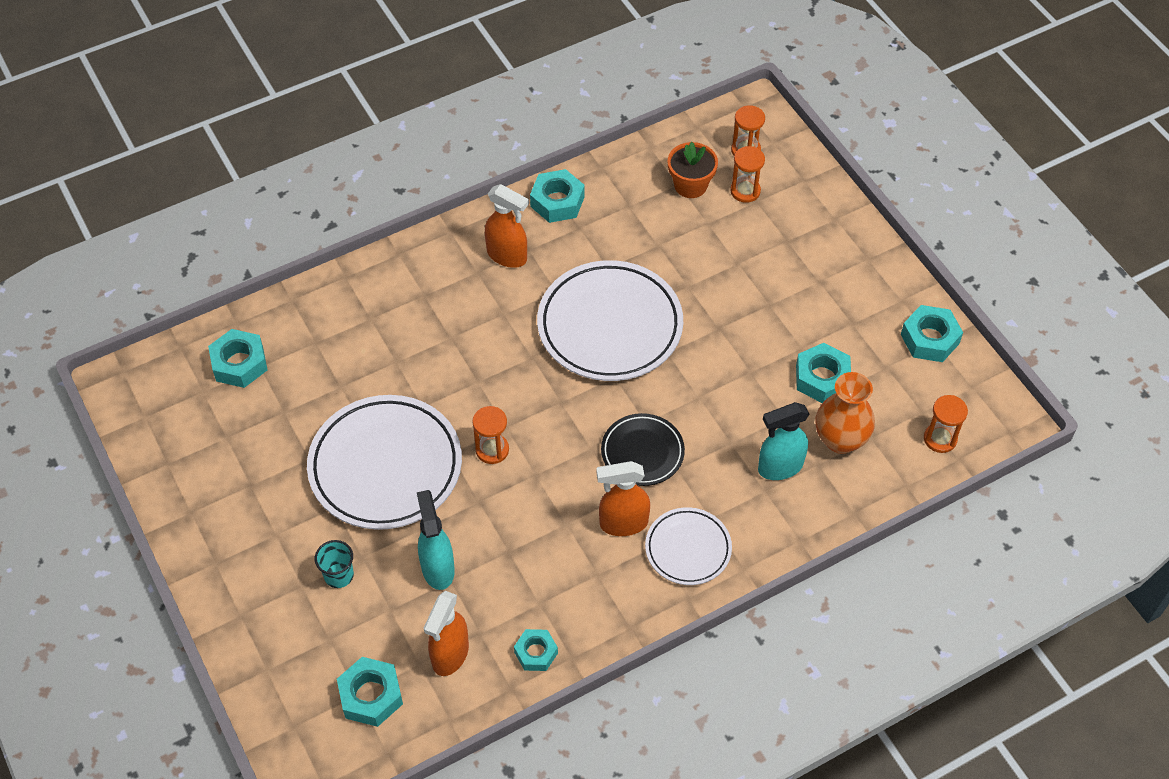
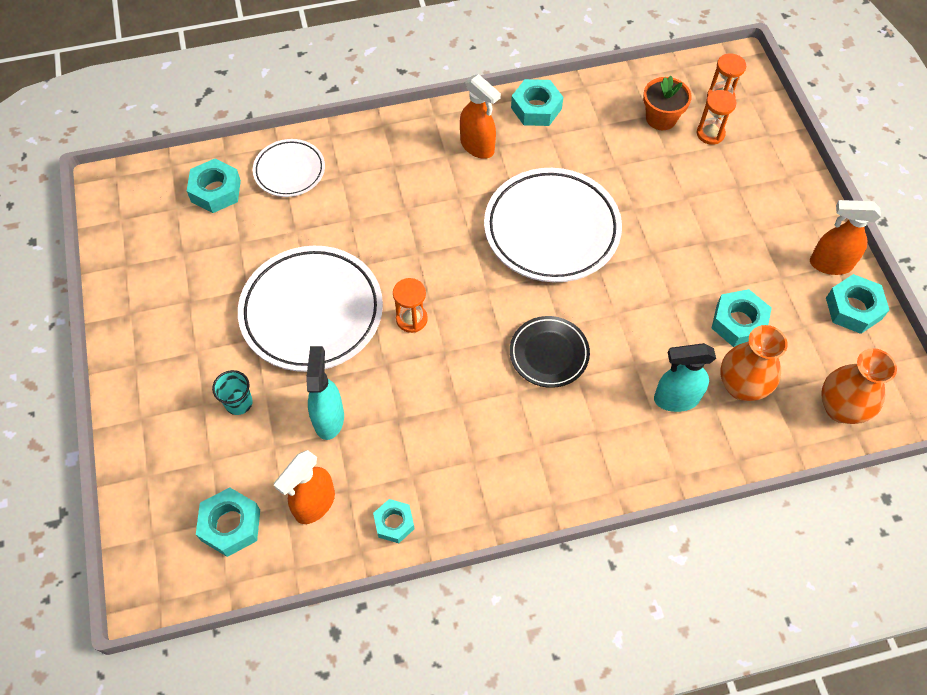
camera: 15 degrees right, 5 degrees up
orange spray bottle [596,461,650,536] -> orange spray bottle moved to [810,200,881,275]
white plate [645,507,732,585] -> white plate moved to [253,139,325,197]
orange hourglass [924,395,968,453] -> orange vase [821,348,897,424]

